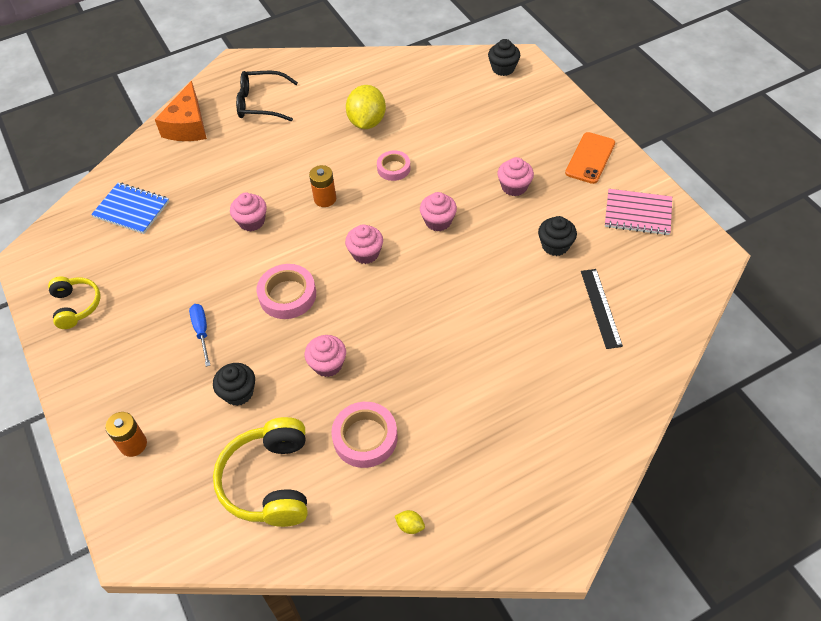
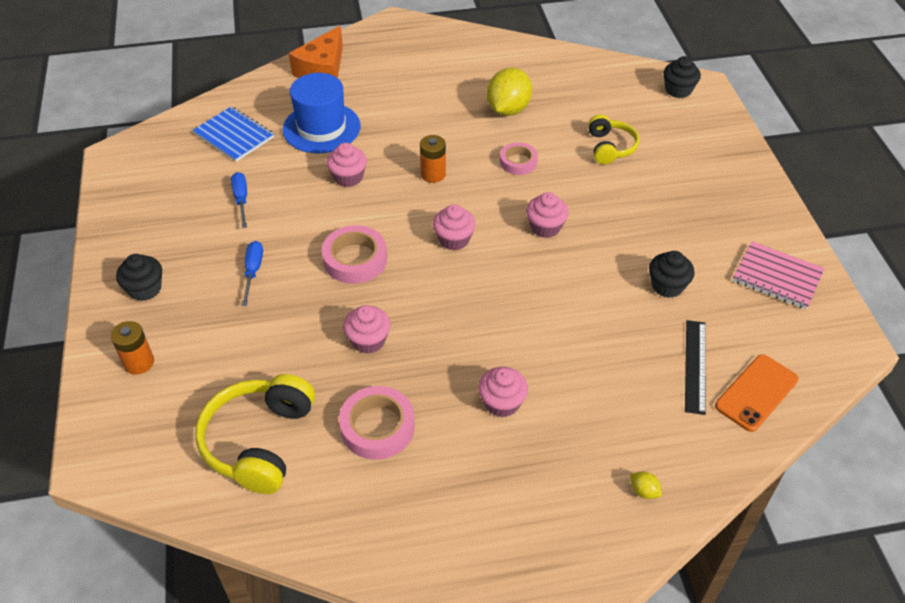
camera: 15 degrees right, 5 degrees down
yellow headphones [48,277,100,329] -> yellow headphones moved to [588,115,639,164]
black cupcake [213,363,255,406] -> black cupcake moved to [116,254,162,301]
black glasses [236,71,298,122] -> none
yellow lemon [395,510,425,534] -> yellow lemon moved to [630,472,662,499]
pink cupcake [497,157,534,196] -> pink cupcake moved to [478,367,528,417]
orange phone [565,132,615,184] -> orange phone moved to [715,354,798,432]
none -> blue screwdriver [231,172,247,228]
none -> blue hat [283,73,360,154]

